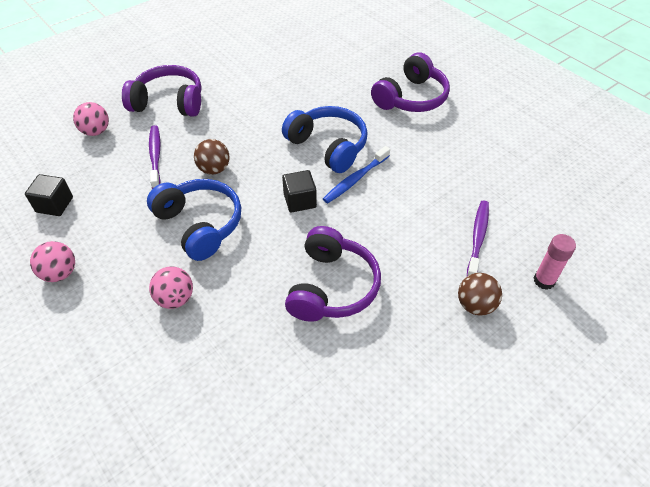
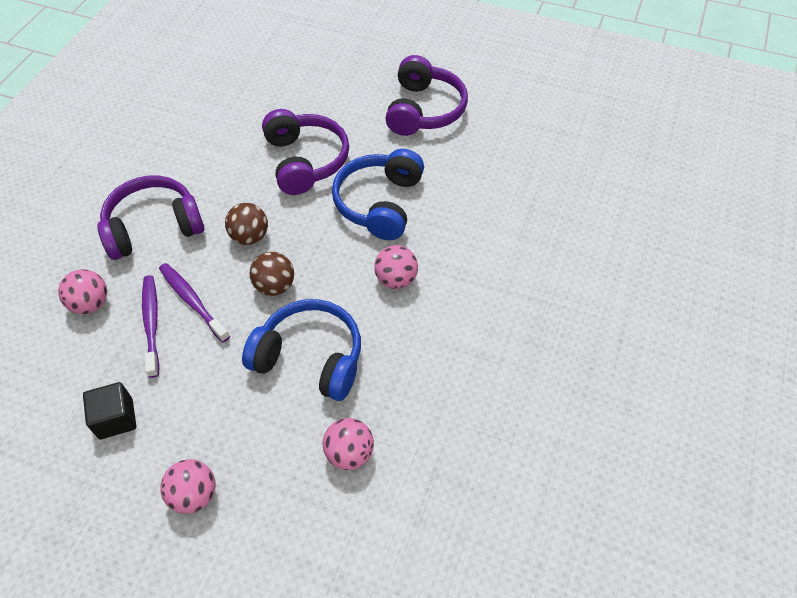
camera: 30 degrees left, 5 degrees up
blue headphones [282,106,367,173] -> blue headphones turned 90 degrees counterclockwise [332,149,424,240]
black cube [282,170,317,213] -> pink ball [374,245,418,289]
purple headphones [285,226,381,322] -> purple headphones moved to [262,109,349,195]
blue toothbrush [323,146,390,203] -> none
brown ball [458,273,502,316] -> brown ball moved to [225,203,268,245]
purple toothbrush [467,201,489,276] -> purple toothbrush moved to [142,275,159,378]
pink glue stick [534,234,576,290] -> none

